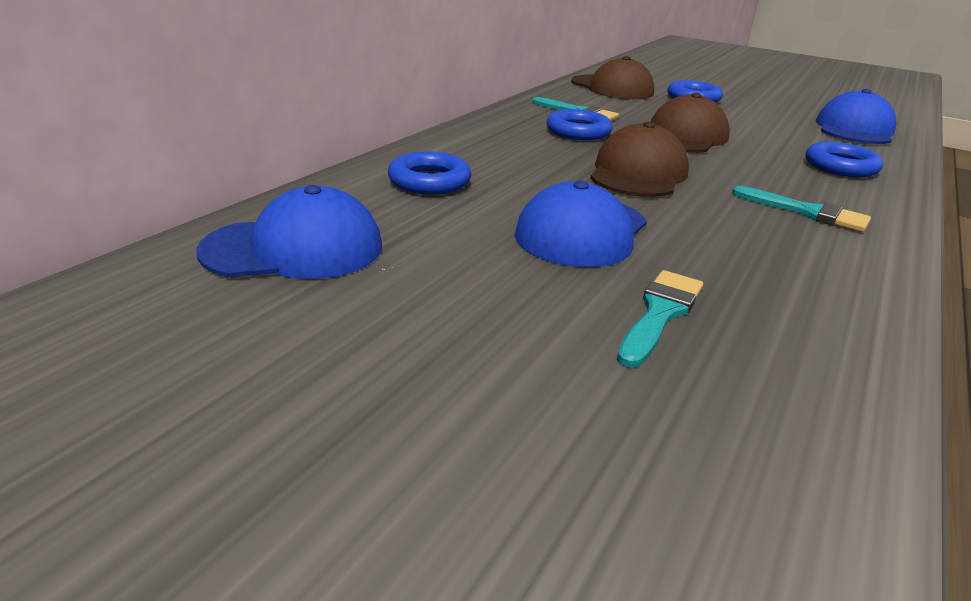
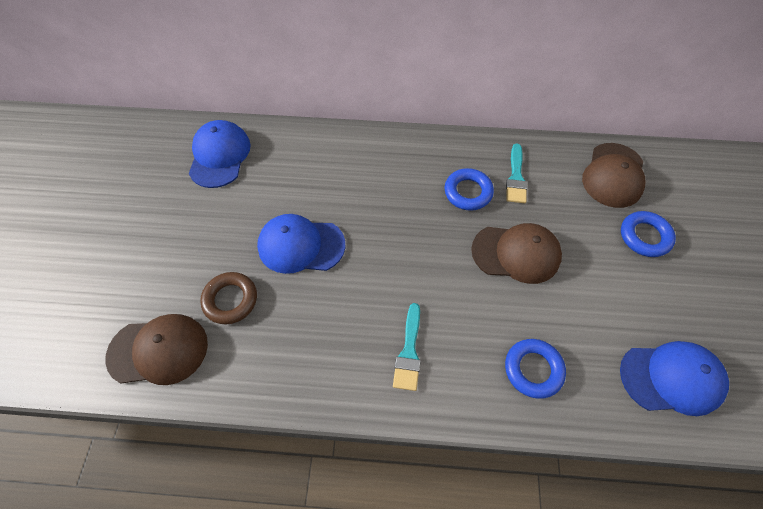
camera: 65 degrees right, 30 degrees up
blue cap [196,185,382,279] -> blue cap turned 135 degrees counterclockwise [188,120,251,188]
blue ring [388,151,471,195] -> none
brown cap [590,121,689,197] -> brown cap moved to [105,314,208,385]
turquoise brush [617,270,703,368] -> brown ring [200,272,257,324]

